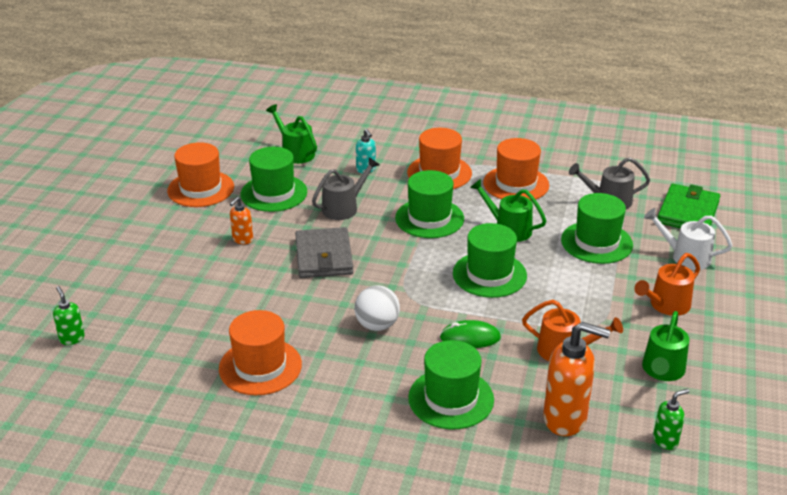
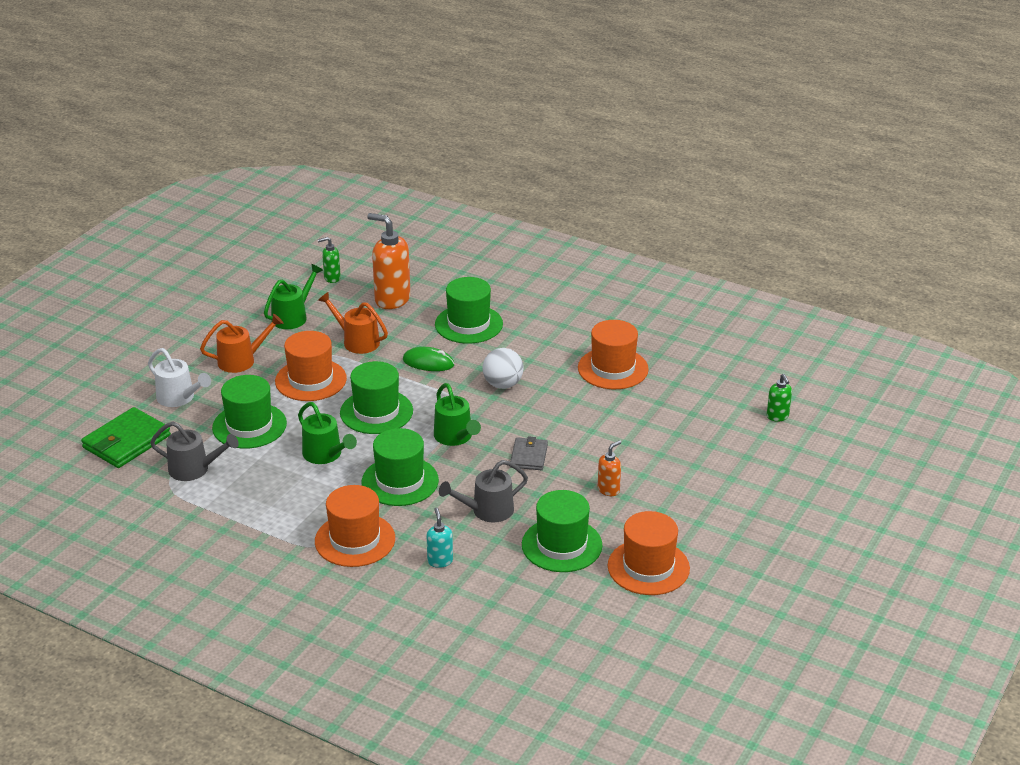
camera: 165 degrees left, 0 degrees up
green watering can [266,104,317,164] -> green watering can moved to [434,383,481,446]
grey wallet [295,227,353,278] -> grey wallet [510,436,548,470], size x0.59
orange hat [483,138,549,200] -> orange hat moved to [275,331,347,401]

